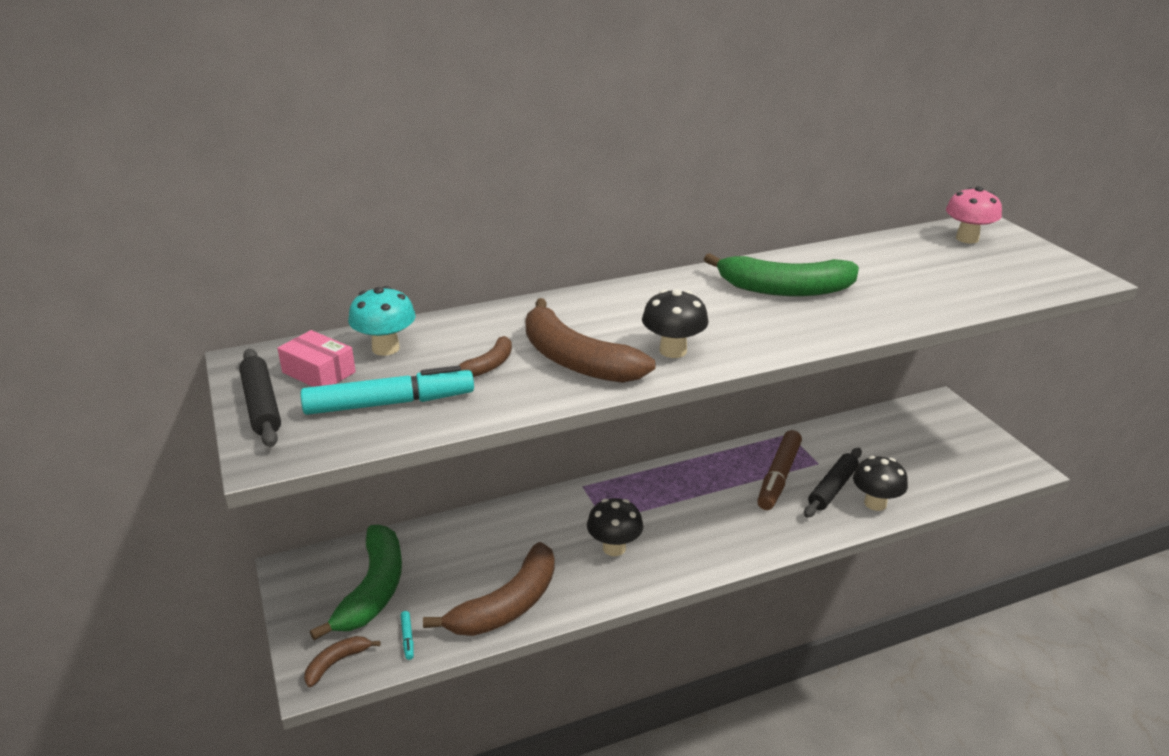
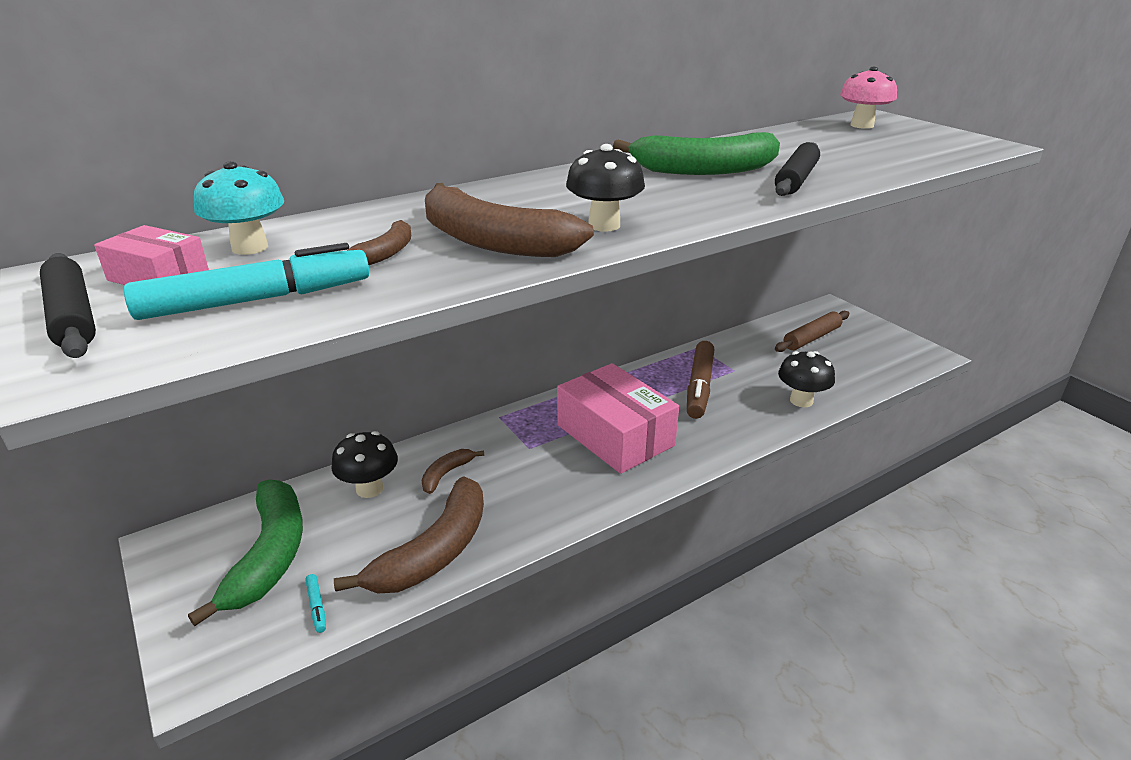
camera: 10 degrees left, 0 degrees up
brown banana [304,636,381,687] -> brown banana moved to [421,449,484,494]
black mushroom [587,498,643,556] -> black mushroom moved to [331,431,398,498]
black rolling pin [804,448,862,518] -> black rolling pin moved to [775,142,820,196]
none -> pink box [557,363,679,474]
none -> brown rolling pin [775,311,849,352]

